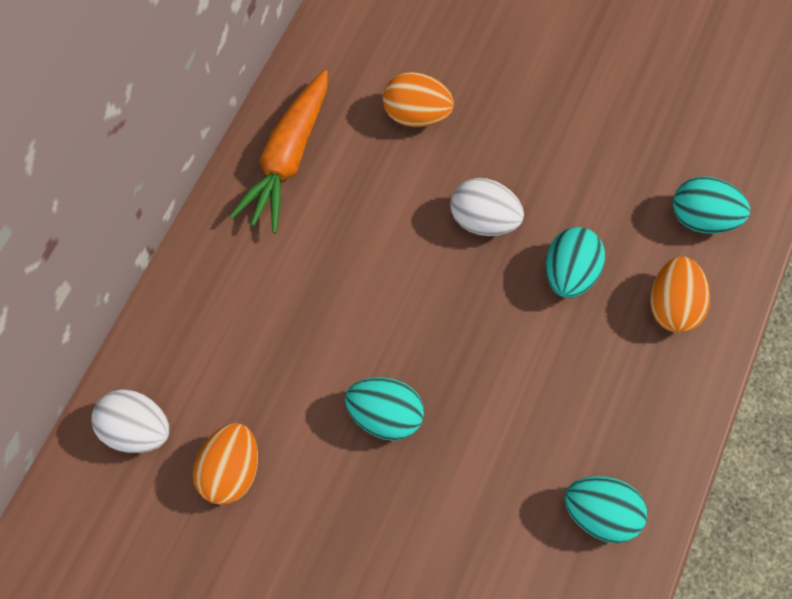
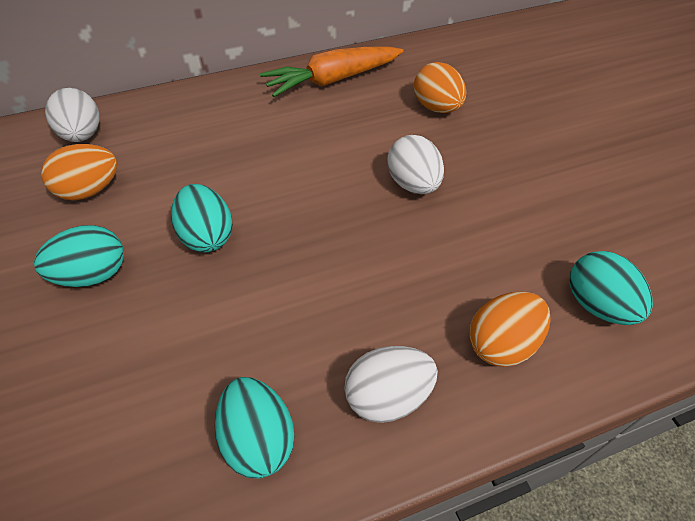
camera: 45 degrees right, 15 degrees down
turquoise egg [545,227,605,298] -> turquoise egg moved to [34,225,124,287]
none -> white egg [344,346,438,423]

